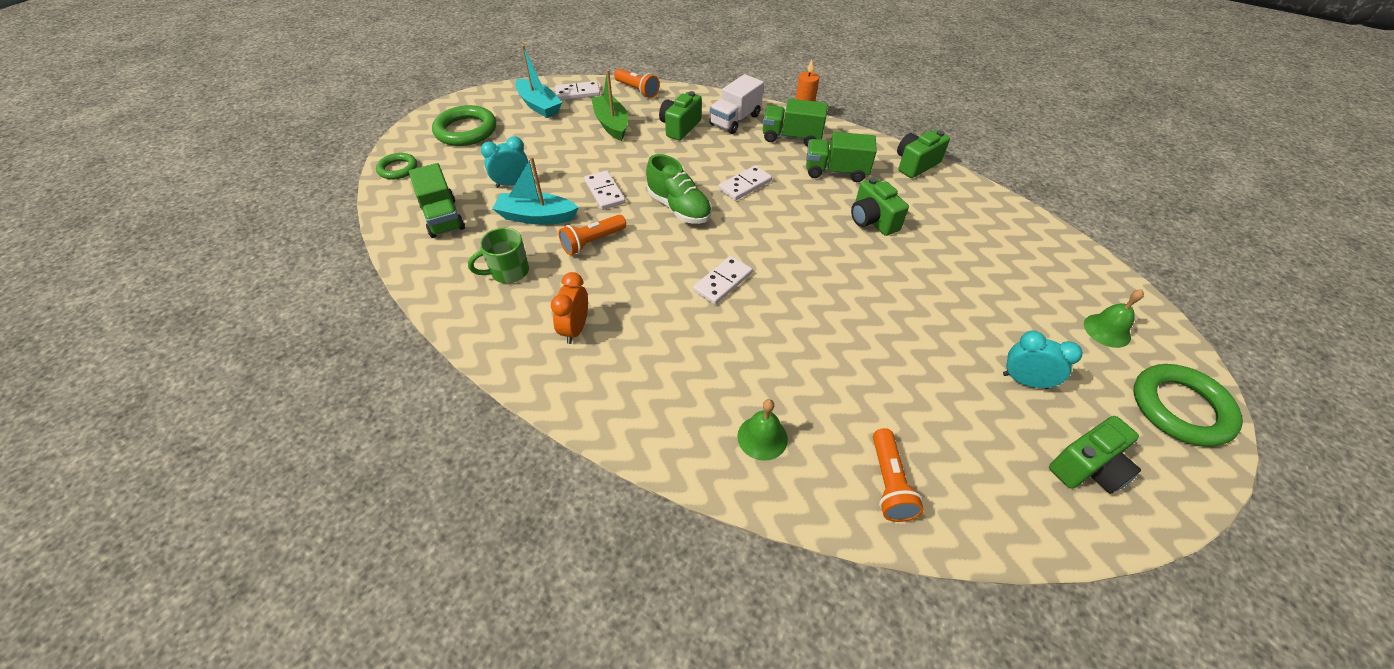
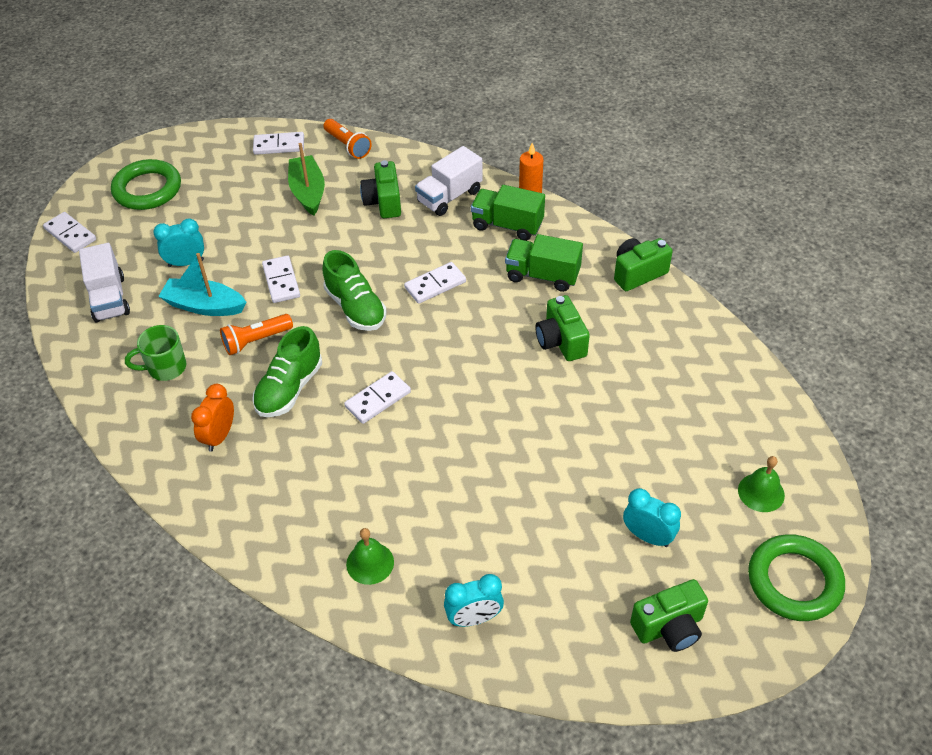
camera: 10 degrees right, 0 degrees up
green ring [376,153,417,180] -> white domino [43,212,96,253]
green truck [409,163,465,238] -> white truck [79,243,130,322]
turquoise boat [515,45,562,118] -> none
green camera [659,91,702,140] -> green camera turned 45 degrees counterclockwise [360,160,401,218]
orange flashlight [873,428,924,522] -> turquoise clock [444,574,504,627]
none -> green shoe [252,326,322,417]

